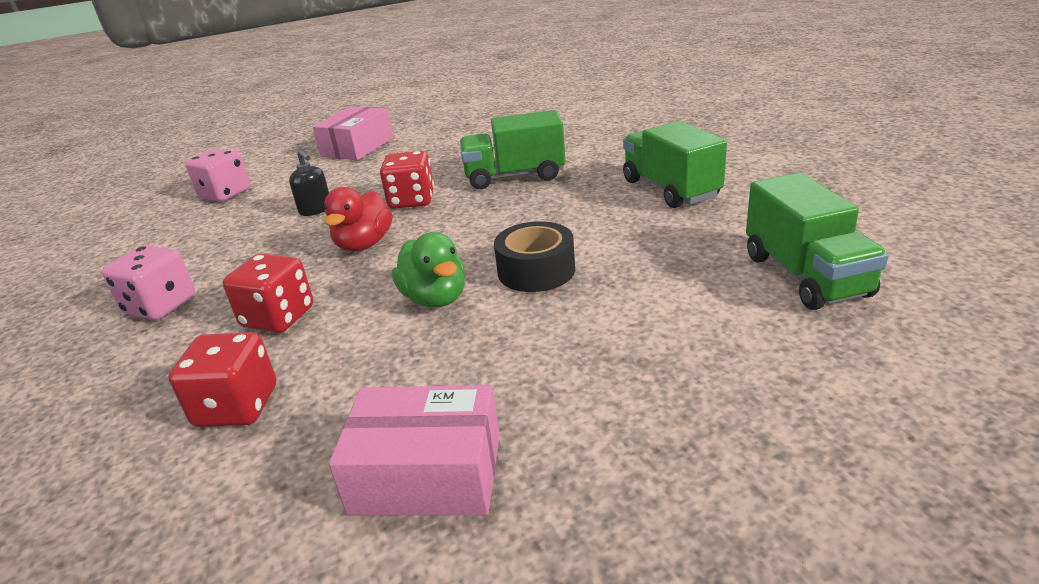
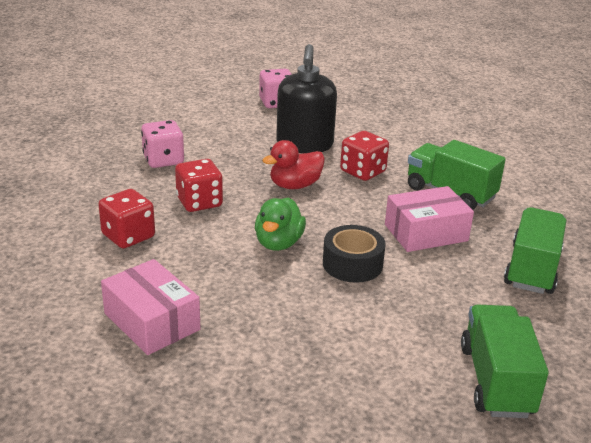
camera: 40 degrees right, 0 degrees up
black soap dispenser [289,150,329,216] -> black soap dispenser [276,44,337,153], size x2.14
pink box [313,107,393,160] -> pink box moved to [385,186,474,252]
green truck [746,173,888,310] -> green truck turned 150 degrees clockwise [461,305,549,418]

